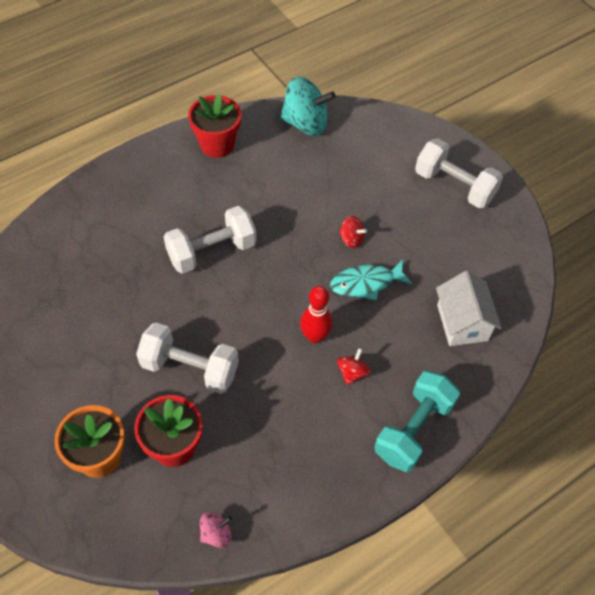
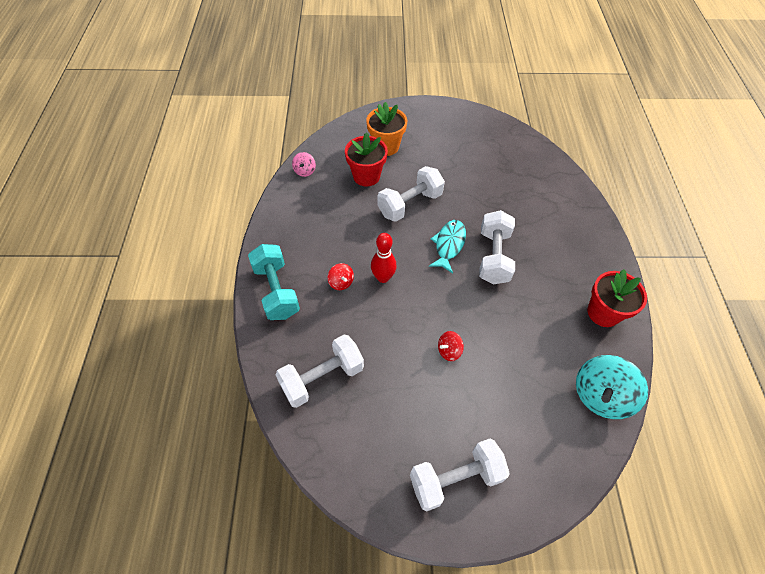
camera: 125 degrees right, 0 degrees up
turquoise fish [330,259,413,301] -> turquoise fish moved to [429,220,466,273]
white house [436,271,502,346] -> white dumbbell [275,335,364,408]

